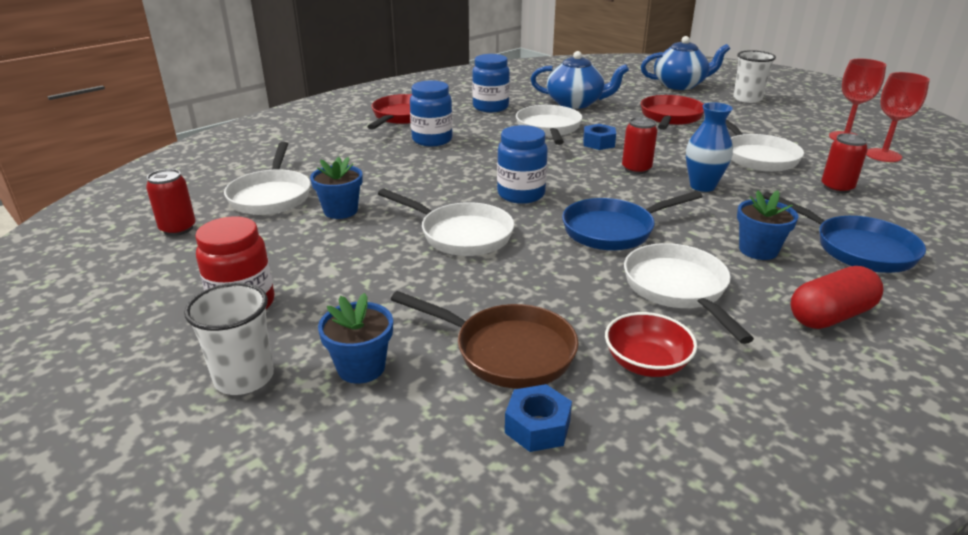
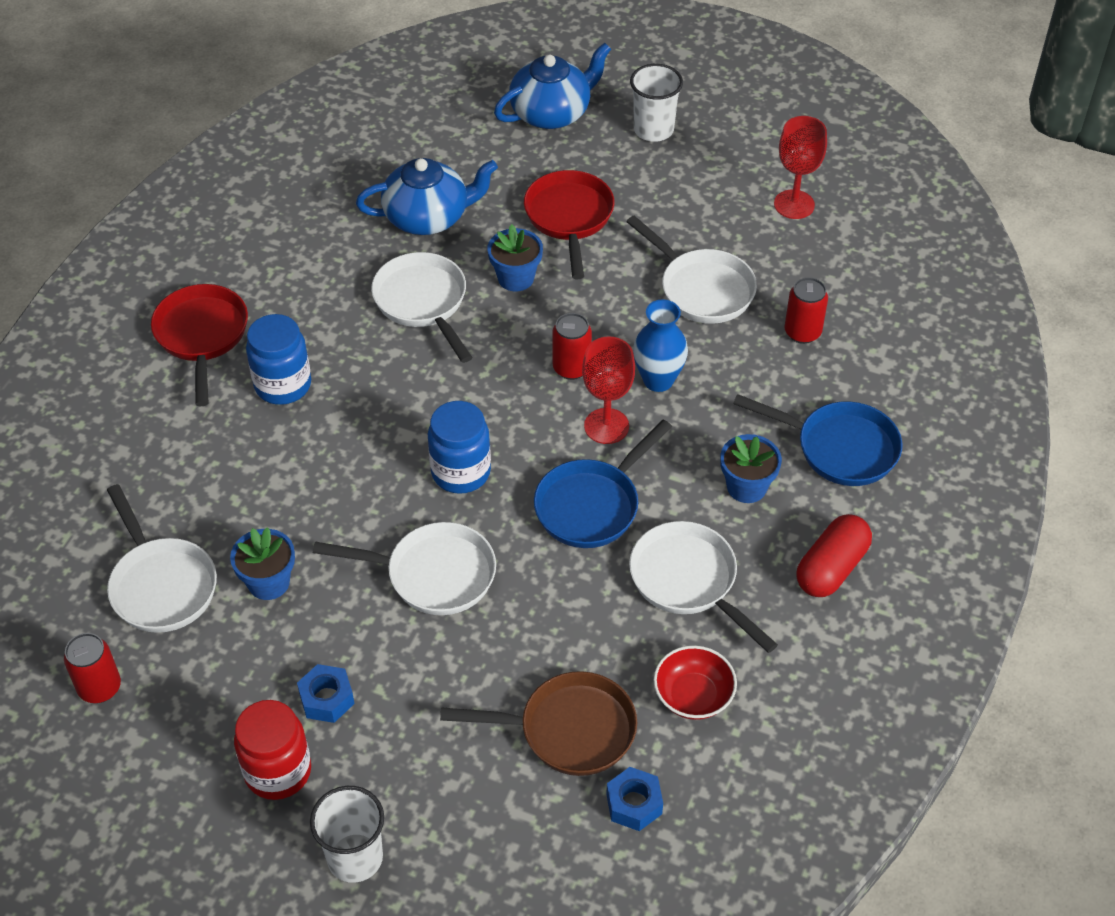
camera: 25 degrees left, 20 degrees up
blue flower pot [318,293,393,384] -> blue flower pot moved to [488,224,543,292]
blue jar [472,54,510,112] -> none
blue nut [583,124,616,150] -> blue nut moved to [297,664,355,723]
red goblet [866,72,930,162] -> red goblet moved to [582,337,635,444]

